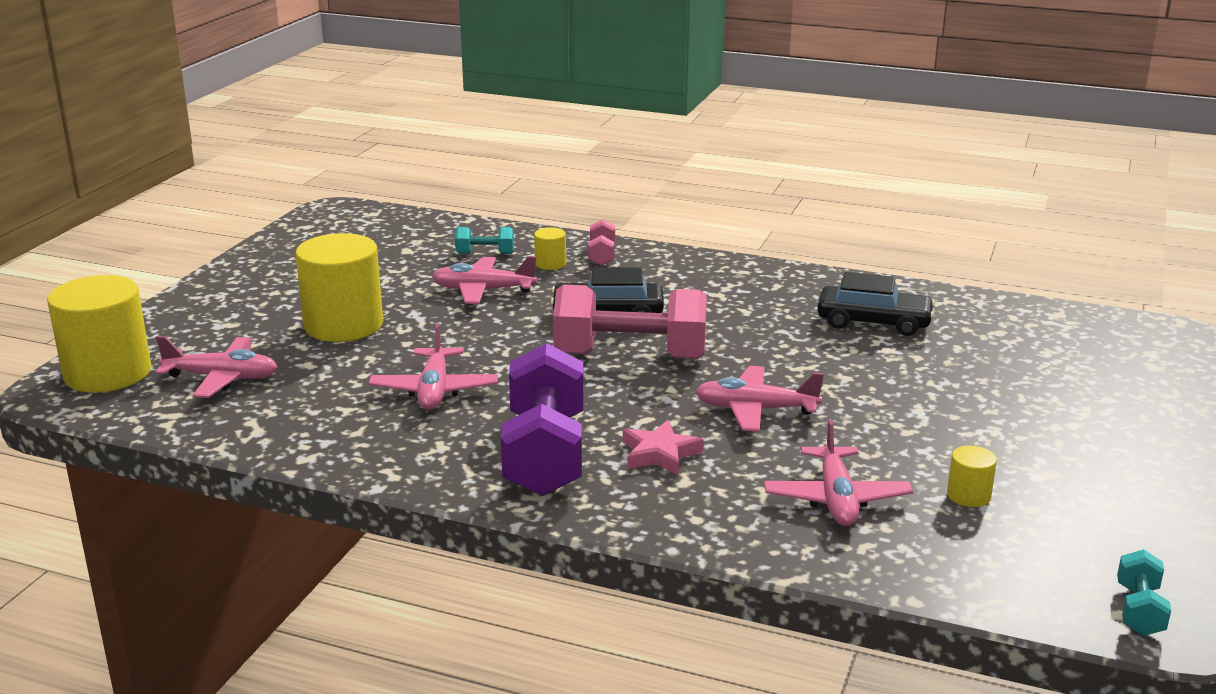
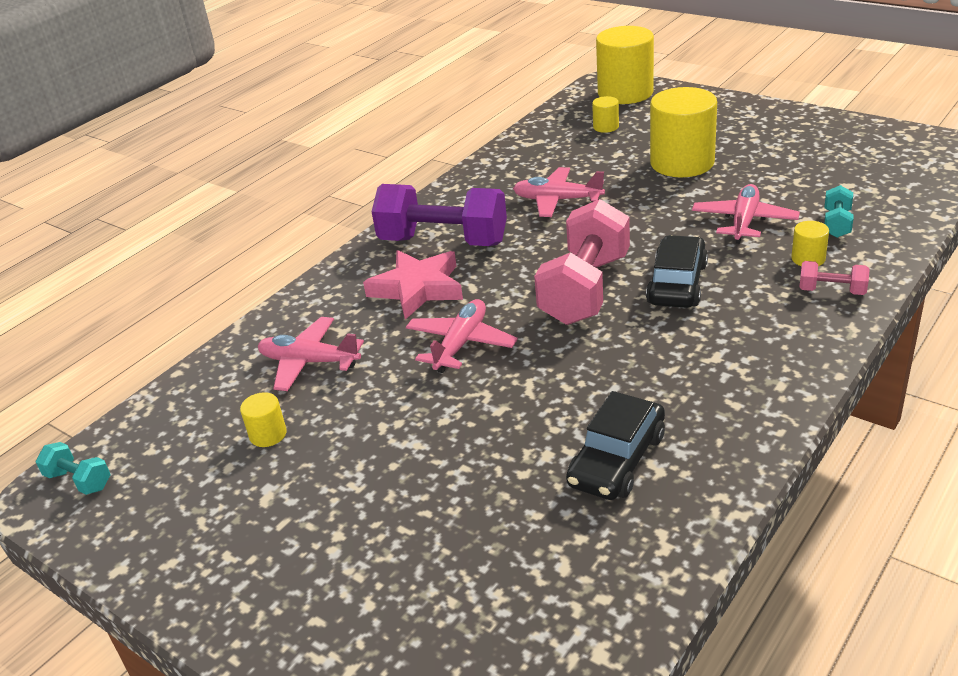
camera: 110 degrees right, 10 degrees up
pink plane [156,336,277,398] -> yellow cylinder [592,96,619,133]
pink star [623,420,704,475] -> pink star [363,250,463,320], size x1.55

